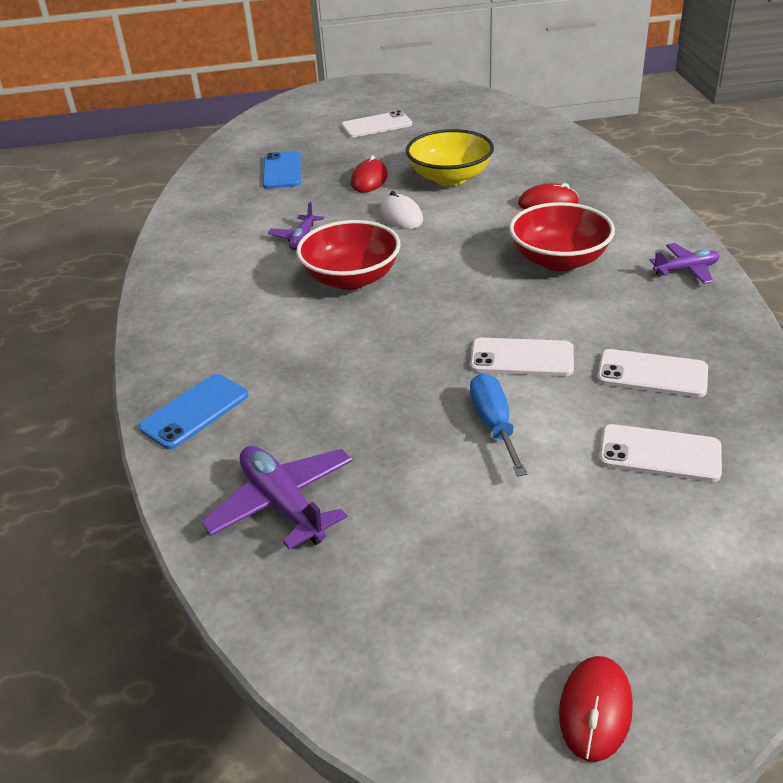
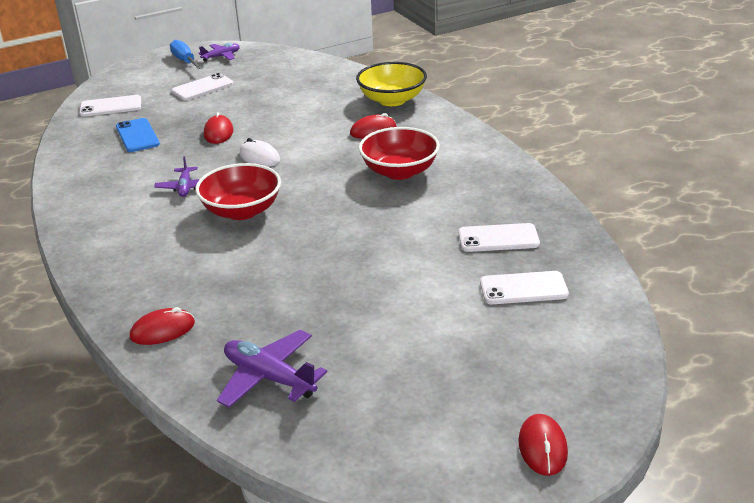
camera: 20 degrees left, 5 degrees down
blue phone [138,374,248,449] -> red mouse [130,307,195,345]
yellow bowl [406,129,494,186] -> yellow bowl moved to [356,62,427,106]
white phone [470,338,574,376] -> white phone moved to [79,95,141,117]
blue screwdriver [470,373,527,476] -> blue screwdriver moved to [170,39,203,69]
purple plane [649,243,719,284] -> purple plane moved to [199,43,240,62]

